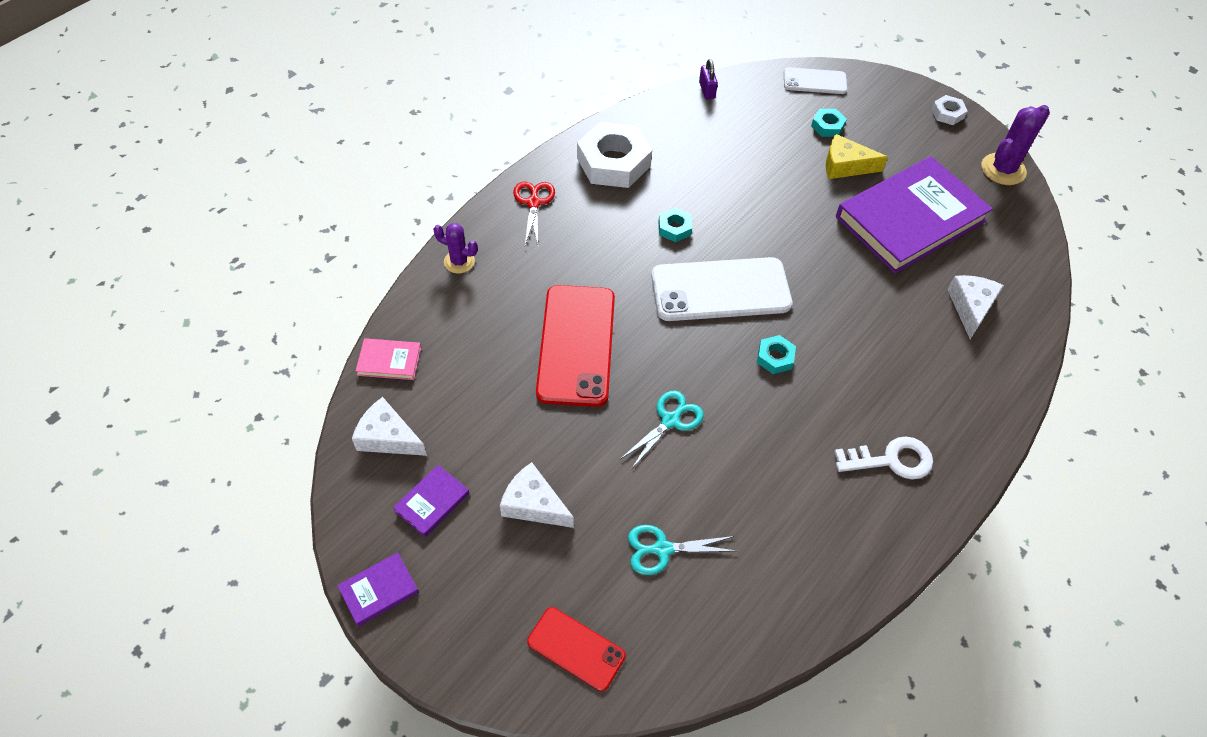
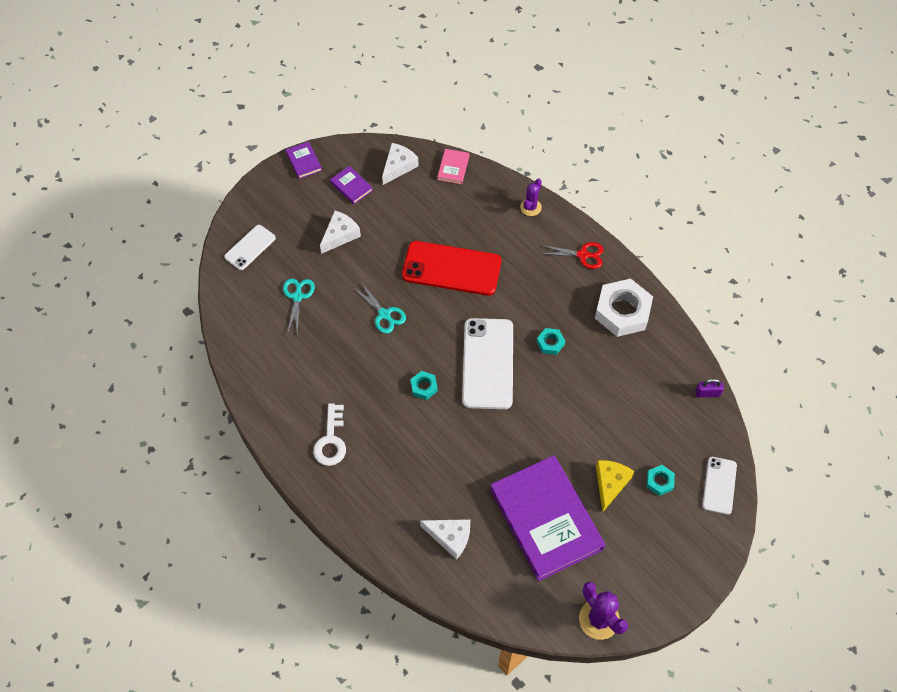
camera: 100 degrees right, 5 degrees up
red phone [527,607,626,692] -> white phone [224,225,276,270]
white nut [932,95,967,125] -> none

